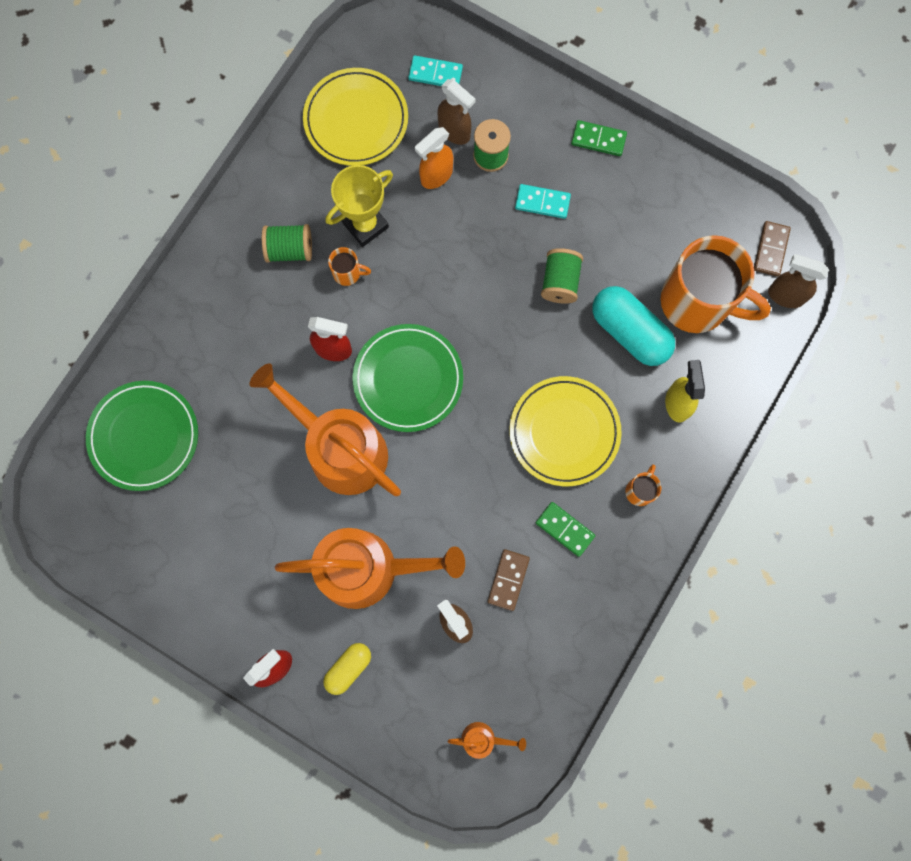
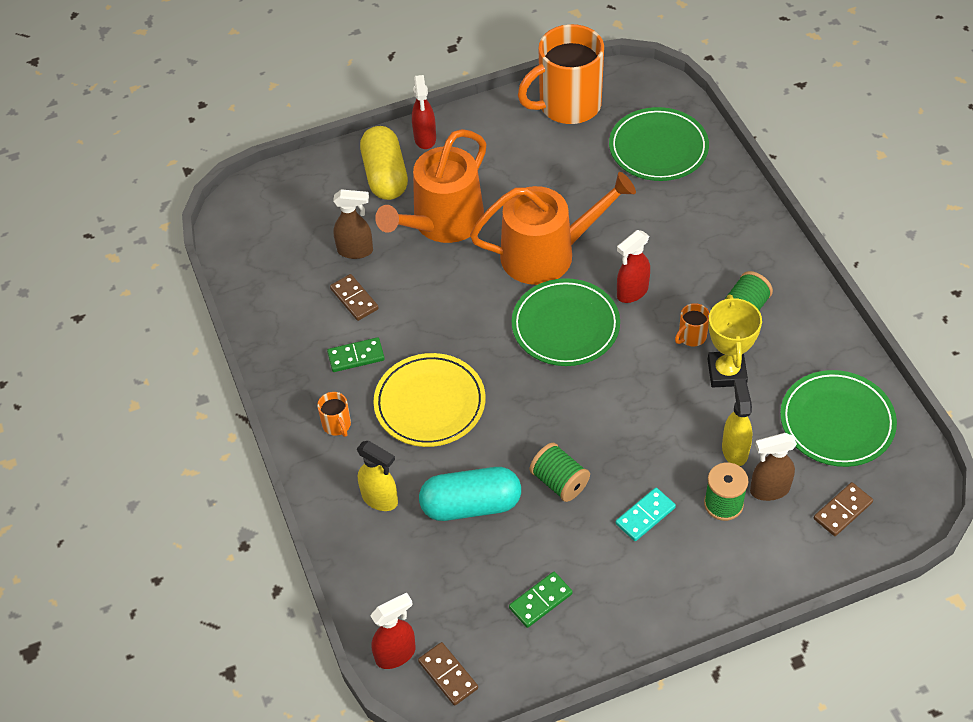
camera: 130 degrees right, 25 degrees down
yellow plate [303,68,408,166] -> green plate [780,370,897,467]
yellow capsule [323,643,371,695] -> yellow capsule [360,126,408,200], size x1.75
turquoise domino [408,56,463,86] -> brown domino [814,482,873,536]
orange spray bottle [415,127,453,189] -> yellow spray bottle [722,379,753,466]
orange watering can [448,722,526,759] -> none
green domino [571,120,627,156] -> green domino moved to [509,572,573,628]
orange mug [661,235,771,333] -> orange mug moved to [518,24,604,124]
brown spray bottle [768,254,829,308] -> red spray bottle [370,592,416,669]

